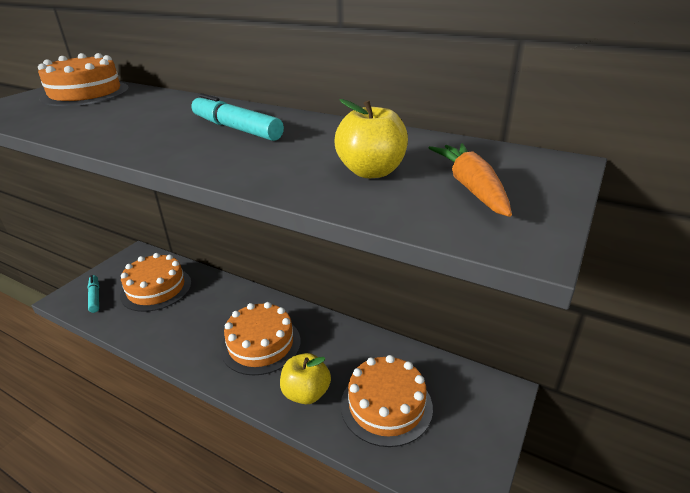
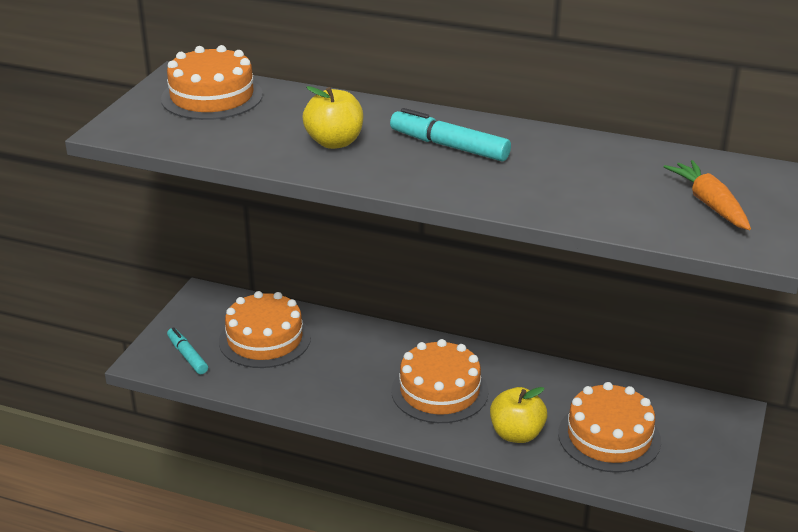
camera: 10 degrees left, 0 degrees up
yellow apple [334,99,408,178] -> yellow apple moved to [302,86,363,149]

